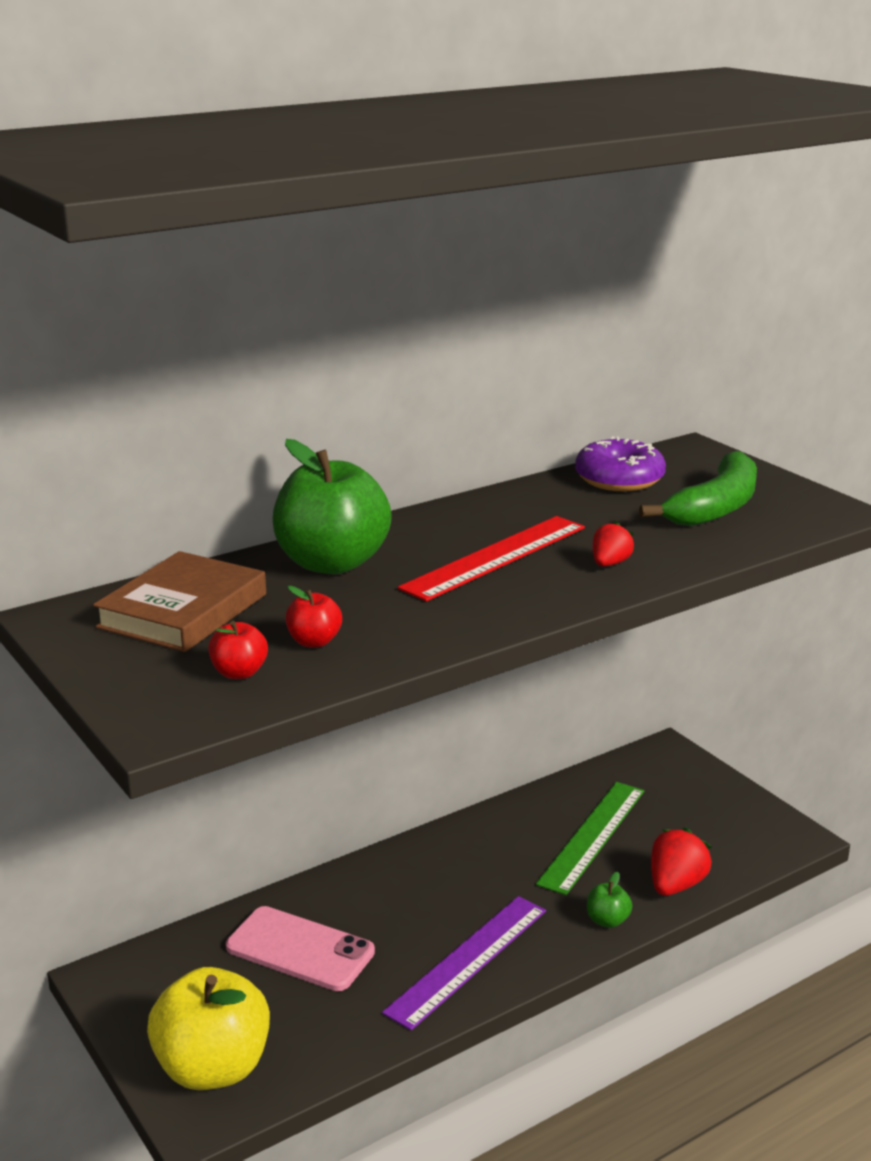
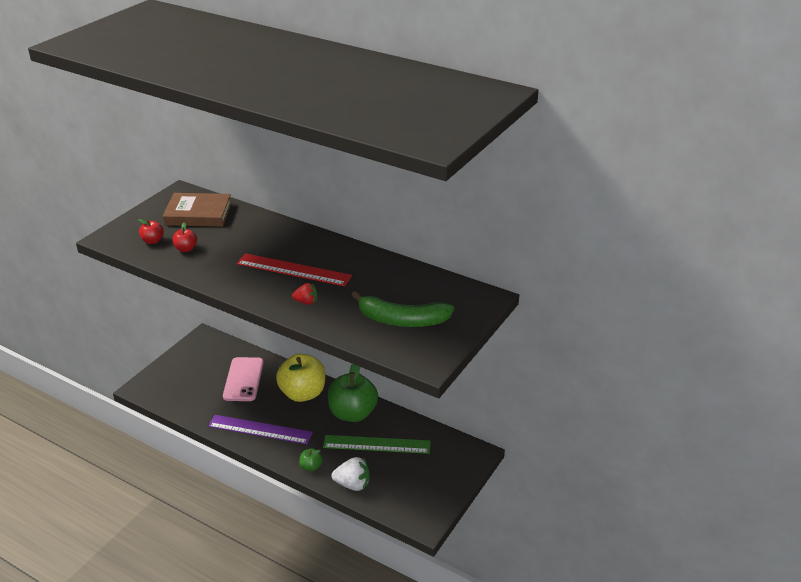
camera: 65 degrees right, 10 degrees up
yellow apple [147,967,270,1090] -> yellow apple moved to [276,354,325,402]
green apple [273,439,392,574] -> green apple moved to [328,364,378,422]
purple donut [575,436,666,491] -> none
red strawberry [651,828,712,896] -> white strawberry [331,457,370,491]

